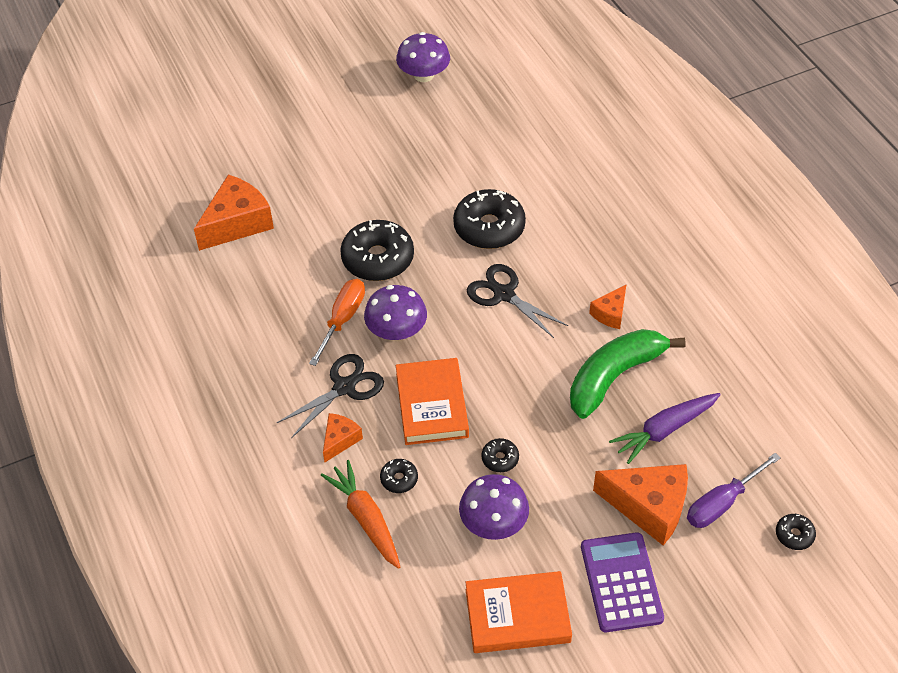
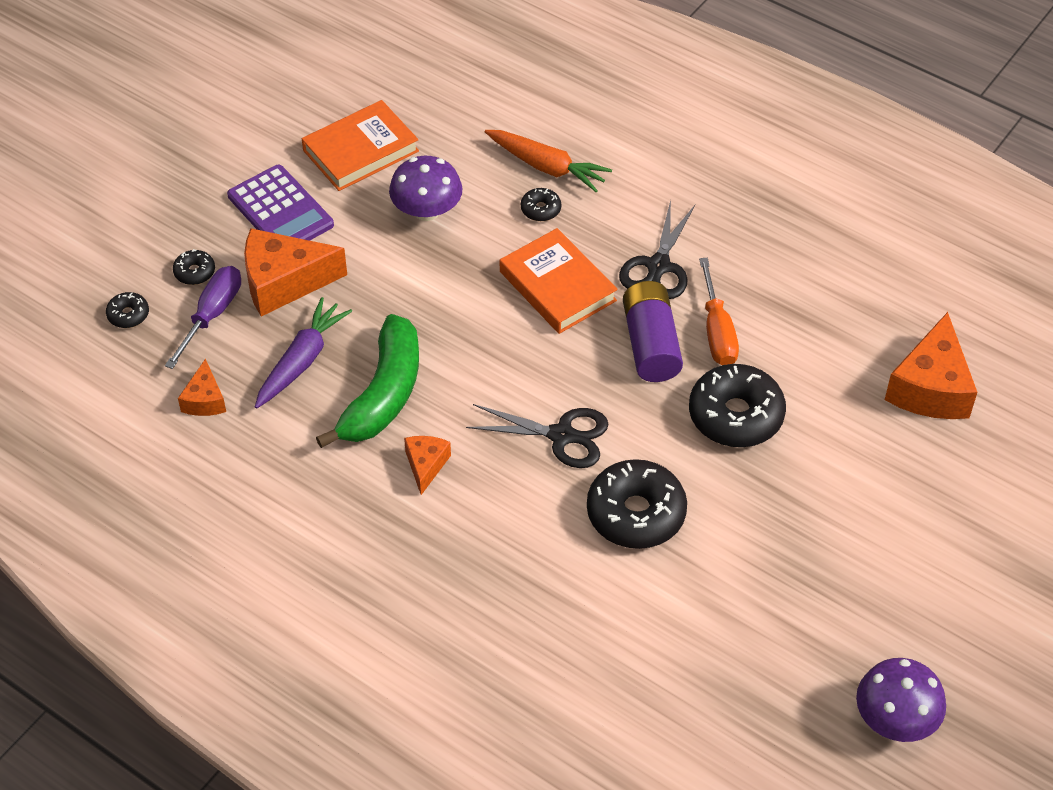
camera: 150 degrees right, 0 degrees up
orange cheese [323,413,363,463] -> orange cheese moved to [178,358,226,416]
purple mushroom [364,285,427,340] -> purple battery [623,281,683,382]
black donut [481,438,519,472] -> black donut moved to [173,249,215,285]

